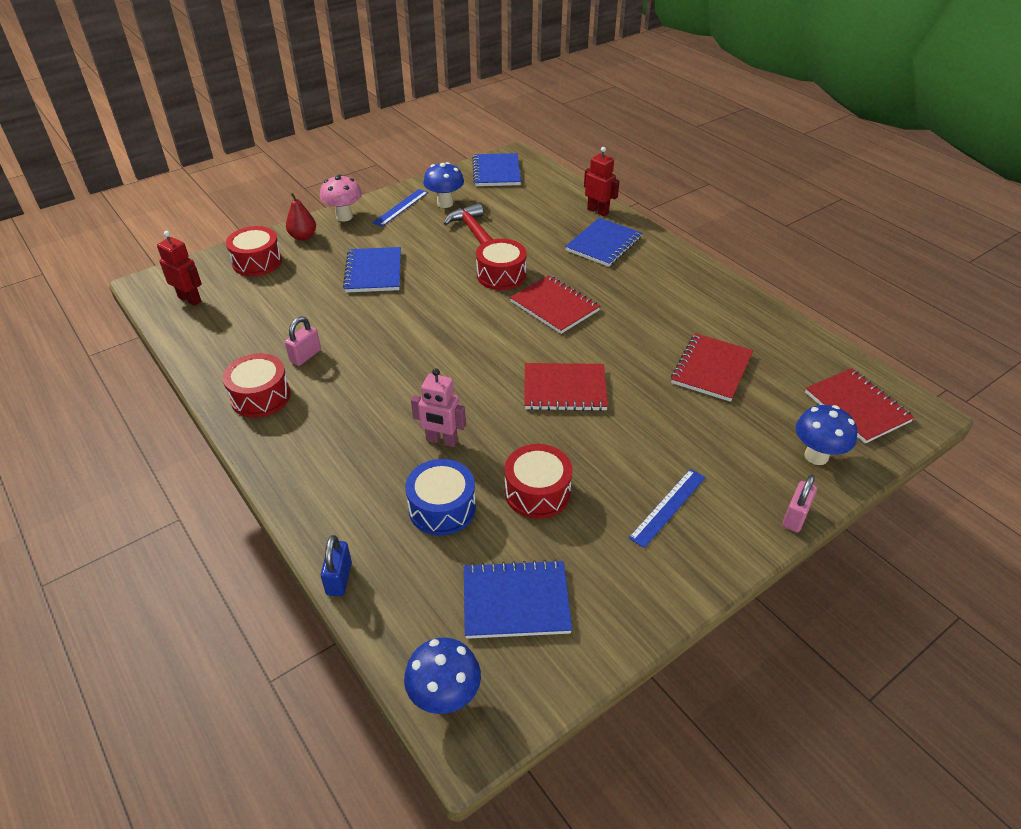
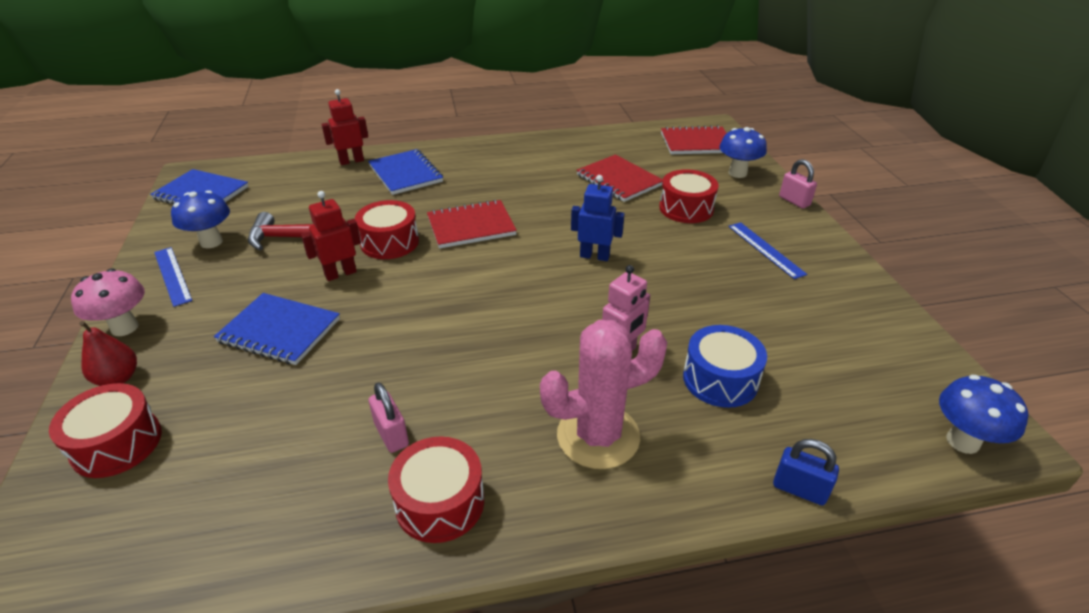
camera: 65 degrees left, 5 degrees down
red robot [157,231,202,306] -> red robot moved to [301,191,361,281]
blue notebook [464,560,572,639] -> none
red drum [505,444,573,519] -> red drum moved to [659,169,719,223]
red notebook [524,363,608,411] -> blue robot [571,175,625,261]
none -> pink cactus [540,320,667,469]

